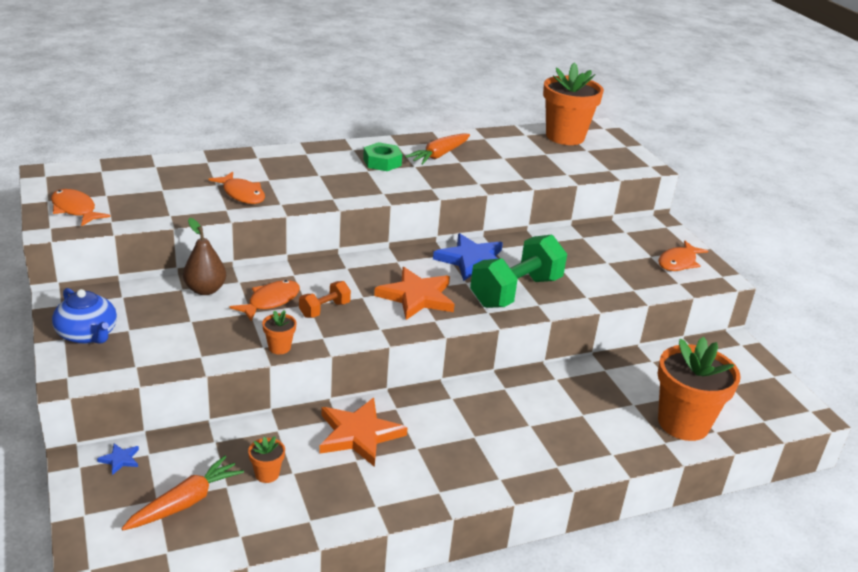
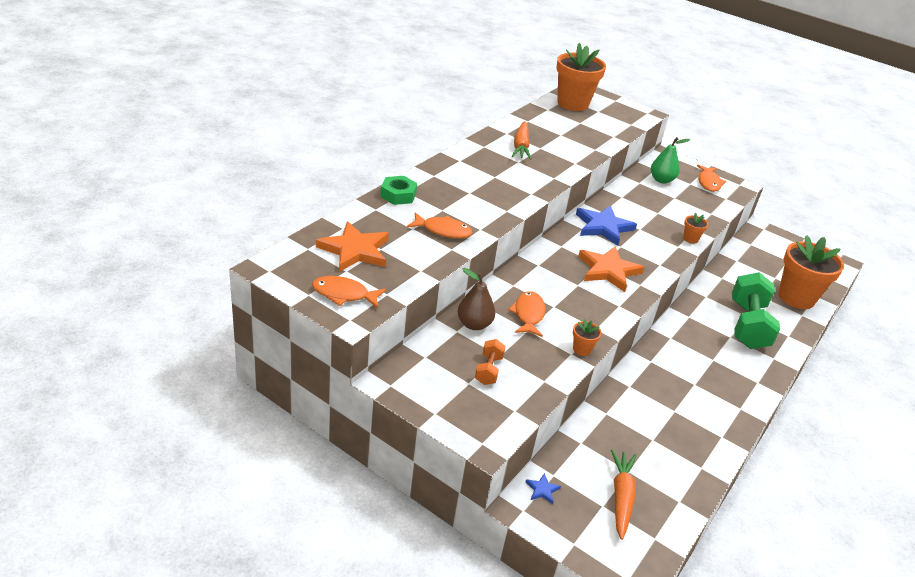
camera: 35 degrees left, 5 degrees up
blue teapot [52,288,117,344] -> none
orange flower pot [248,436,285,483] -> orange flower pot moved to [683,213,708,244]
orange dumbbell [299,281,351,318] -> orange dumbbell moved to [475,339,506,385]
orange star [319,398,408,467] -> orange star moved to [316,221,389,272]
green nut [363,142,402,171] -> green nut moved to [380,176,417,205]
green dumbbell [470,235,567,308] -> green dumbbell moved to [732,272,780,349]
none -> green pear [651,137,691,184]

